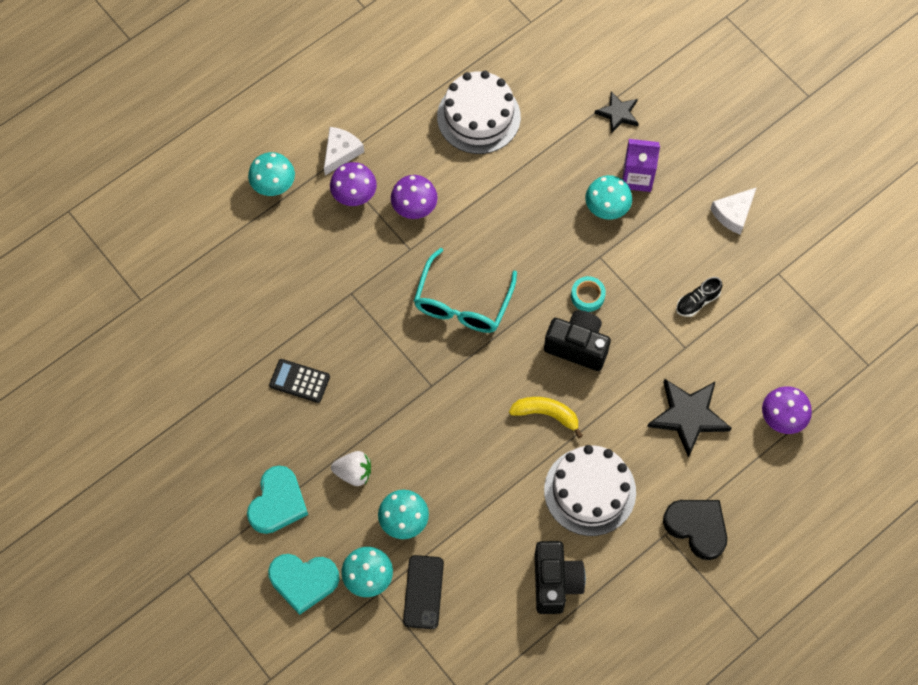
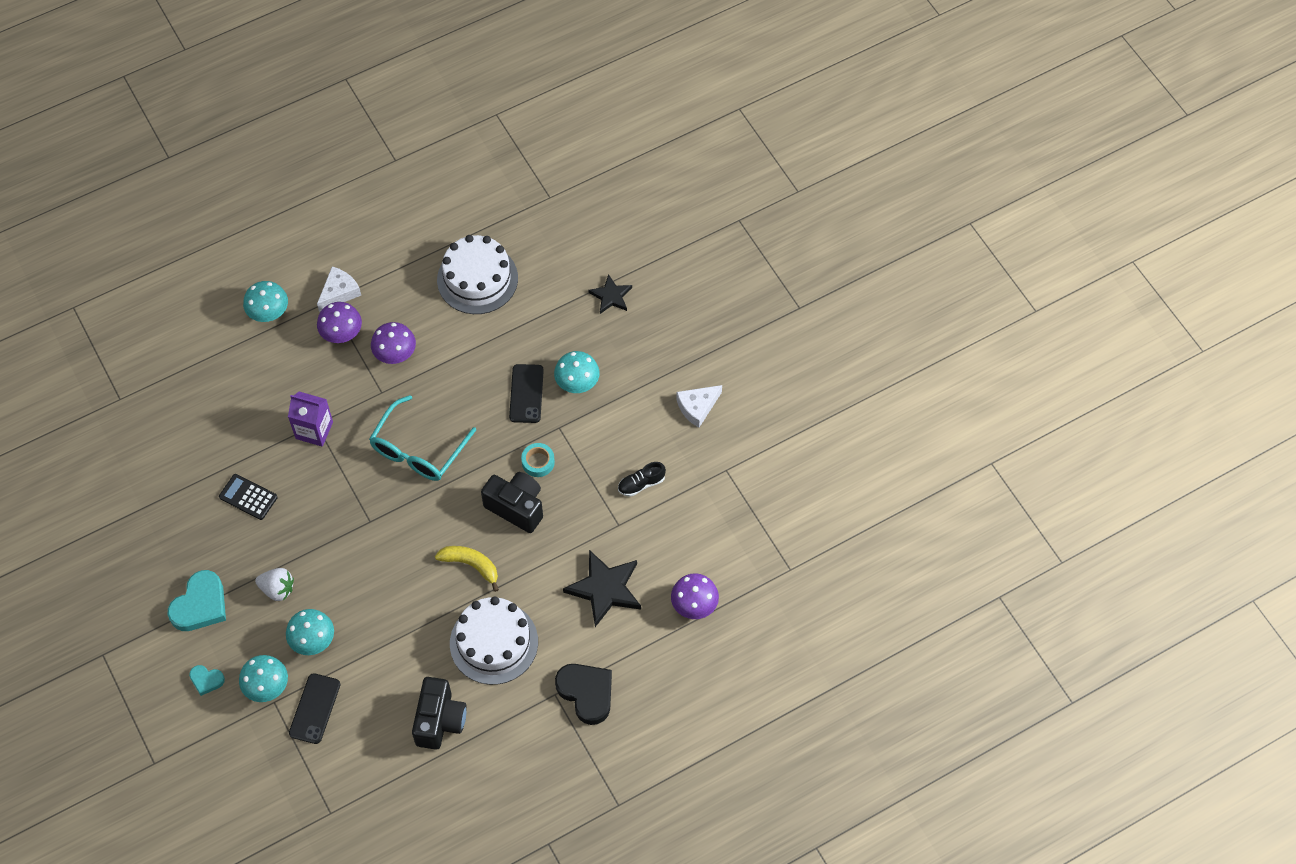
camera: 10 degrees right, 5 degrees down
turquoise heart [268,554,339,615] -> turquoise heart [189,665,225,696], size x0.53
purple carton [622,139,660,192] -> purple carton moved to [288,392,333,447]
none -> black phone [509,364,544,423]

